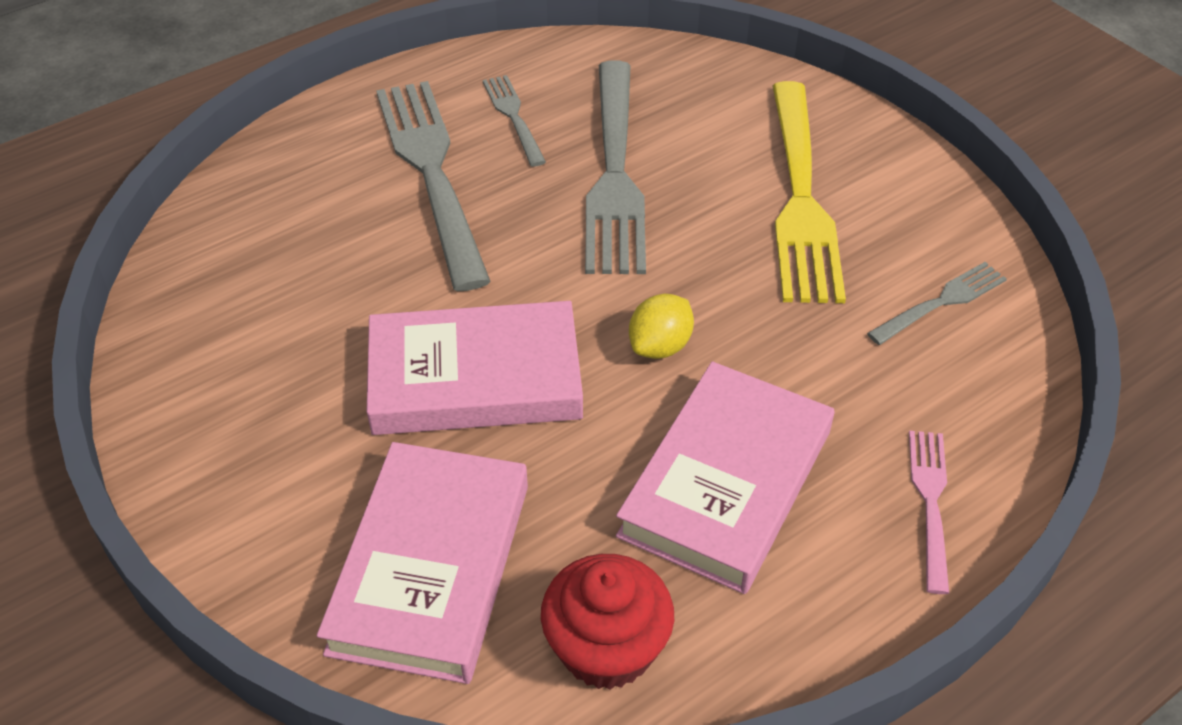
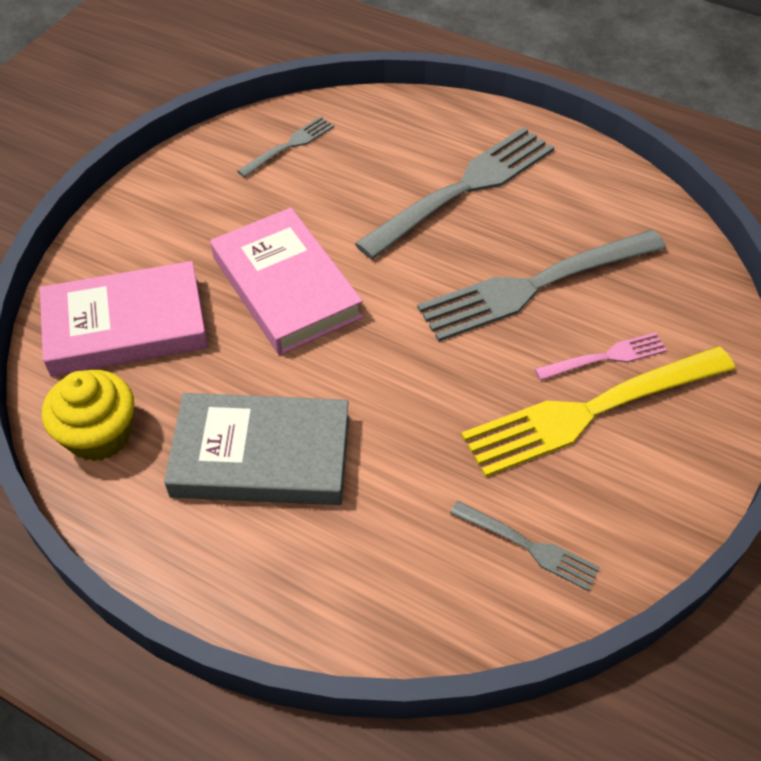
camera: 65 degrees right, 5 degrees up
grey fork [483,75,546,167] -> grey fork moved to [237,116,334,178]
red cupcake [541,554,674,690] -> yellow cupcake [42,370,134,461]
pink book [616,362,835,594] -> grey book [164,393,349,505]
yellow lemon [629,294,694,359] -> none
pink fork [909,431,949,594] -> pink fork moved to [535,332,667,381]

